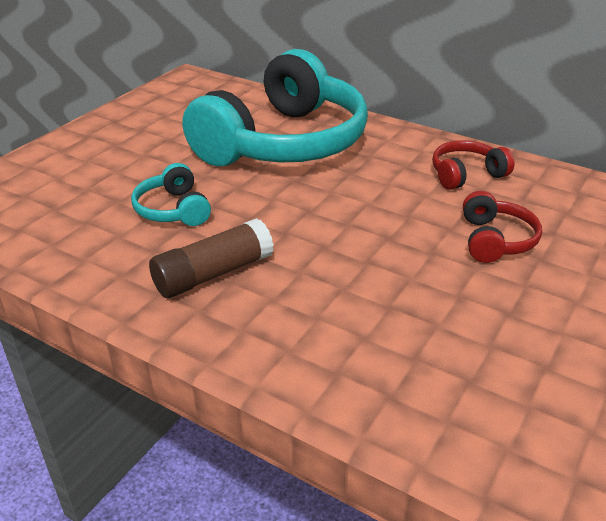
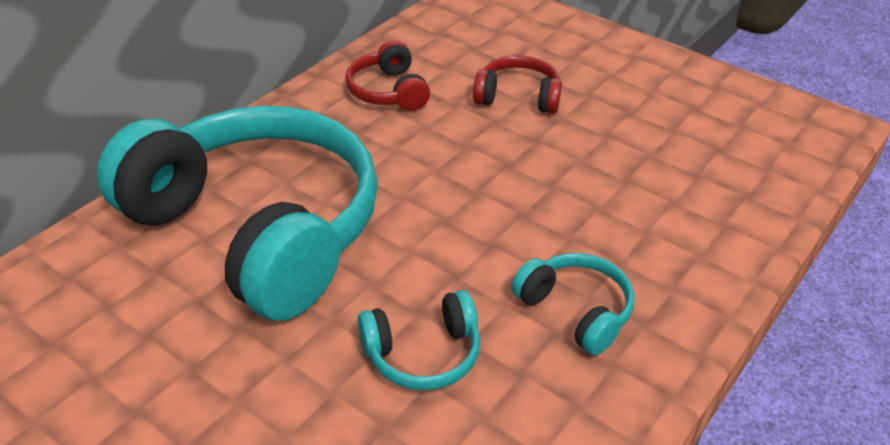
camera: 85 degrees left, 5 degrees up
brown glue stick [149,218,274,298] -> turquoise headphones [511,253,634,355]

